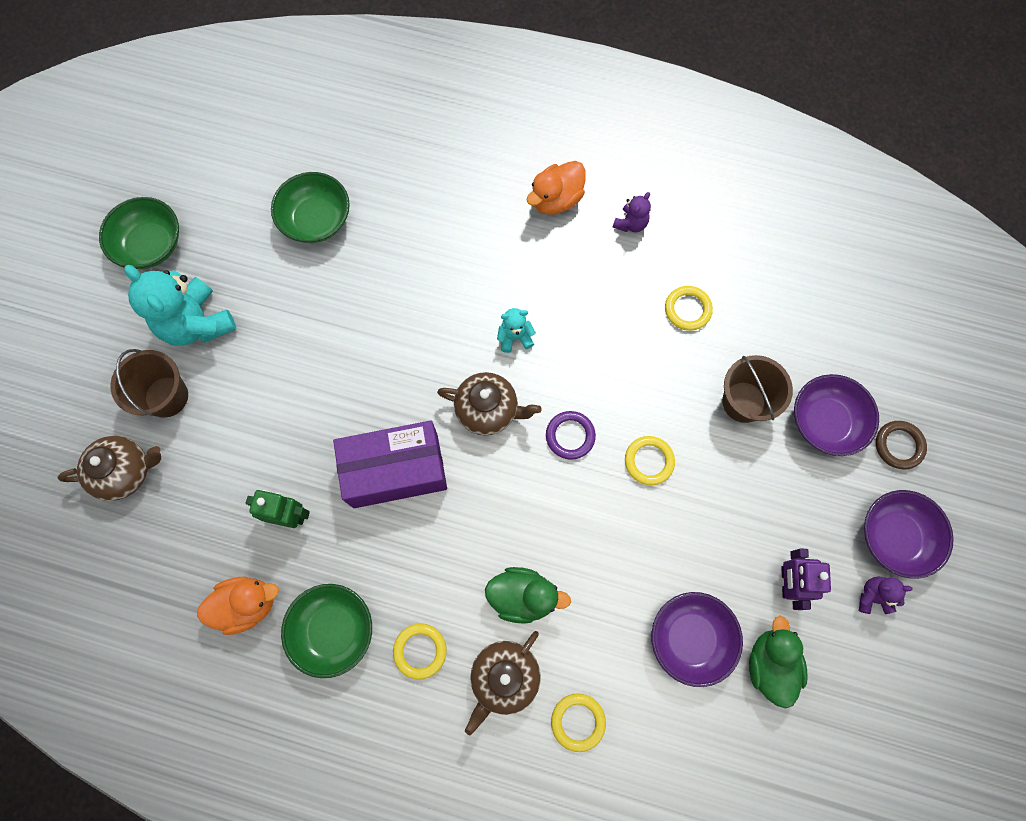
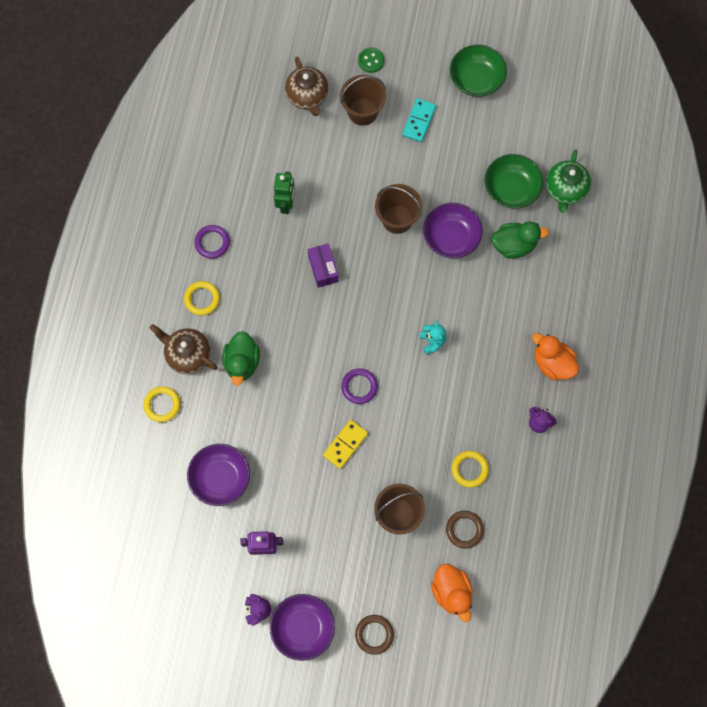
camera: 85 degrees right, 0 degrees up
turquoise teddy bear [124,265,236,346] -> turquoise domino [402,98,436,142]
orange duck [197,577,279,635] -> orange duck moved to [431,564,473,622]
green bowl [281,584,372,678] -> purple ring [194,225,230,259]
purple box [333,420,447,508] -> purple box [308,243,339,288], size x0.52
brown teapot [437,372,542,435] -> none
yellow ring [625,436,675,485] -> yellow domino [323,420,368,469]
green duck [749,616,808,708] -> green duck moved to [491,221,549,259]
purple bowl [794,374,879,456] -> purple bowl moved to [423,203,483,258]
none -> green button [358,47,384,73]
none -> brown bucket [375,184,422,234]
none -> brown ring [446,511,484,549]
none -> green teapot [546,149,591,213]

